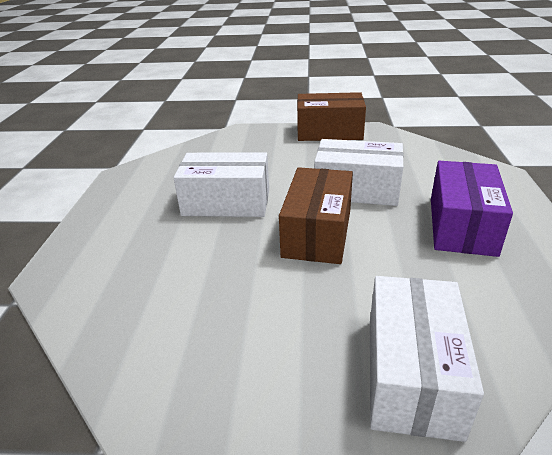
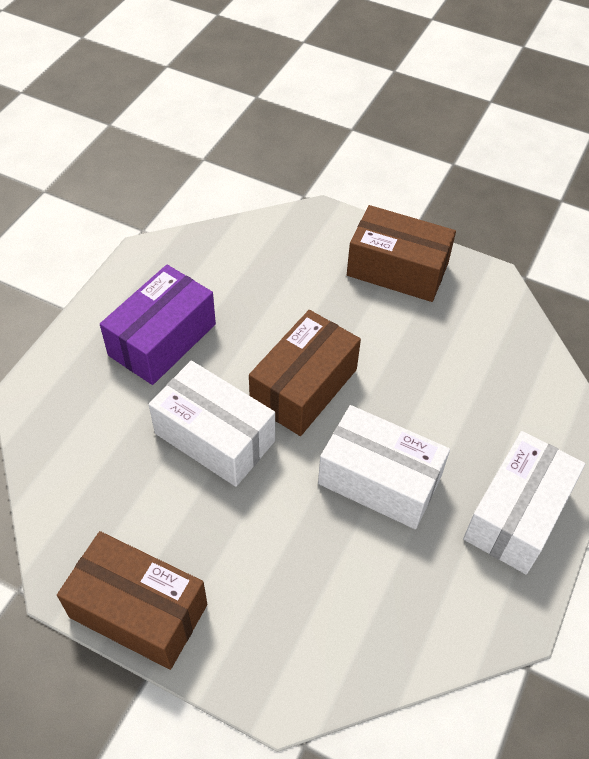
camera: 160 degrees left, 20 degrees up
white box [370,276,484,442] -> white box moved to [463,431,585,574]
none -> brown box [347,205,456,302]

